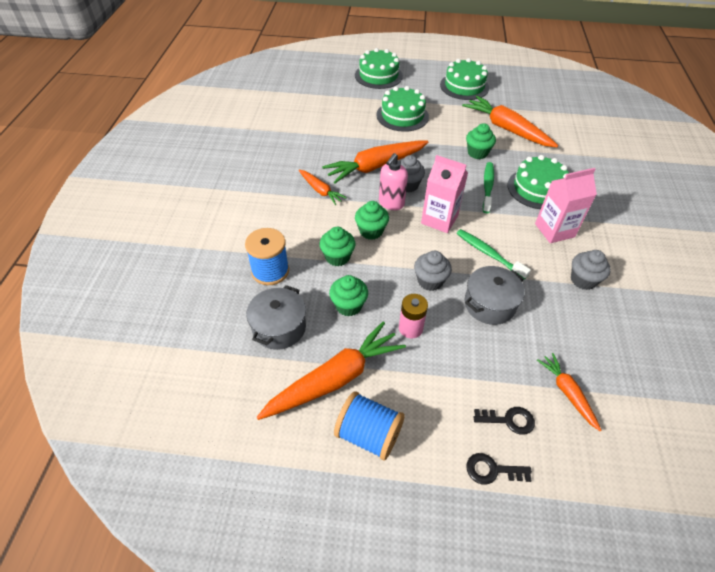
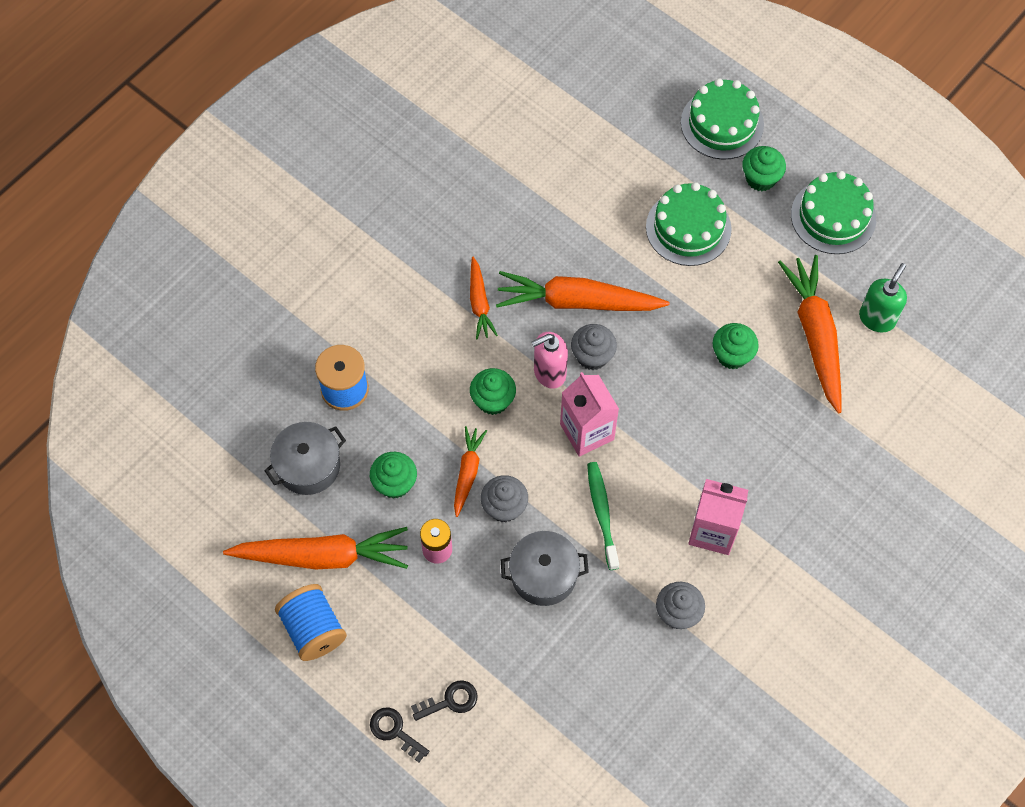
camera: 35 degrees right, 15 degrees up
green cupcake [320,227,355,266] -> green cupcake moved to [742,146,786,191]
black key [474,407,535,435] -> black key turned 60 degrees counterclockwise [411,680,478,721]
green toothbrush [483,162,494,213] -> none
green cake [508,155,569,209] -> none
orange carrot [537,353,602,431] -> orange carrot moved to [454,426,487,517]
none -> green soap dispenser [859,263,907,333]

